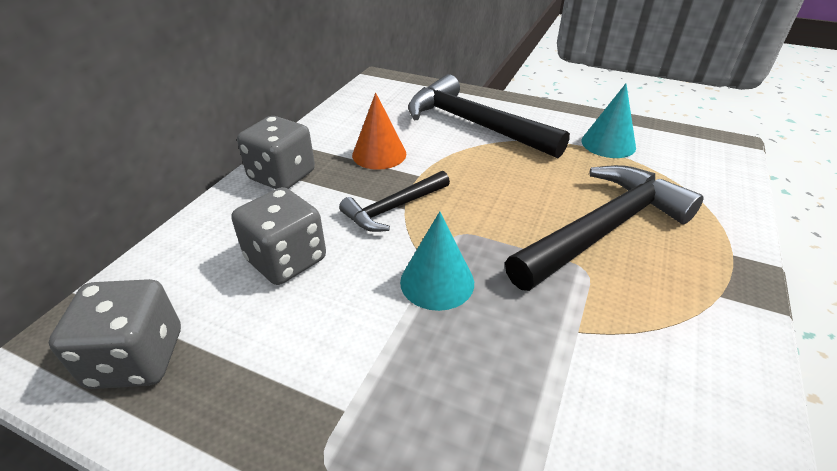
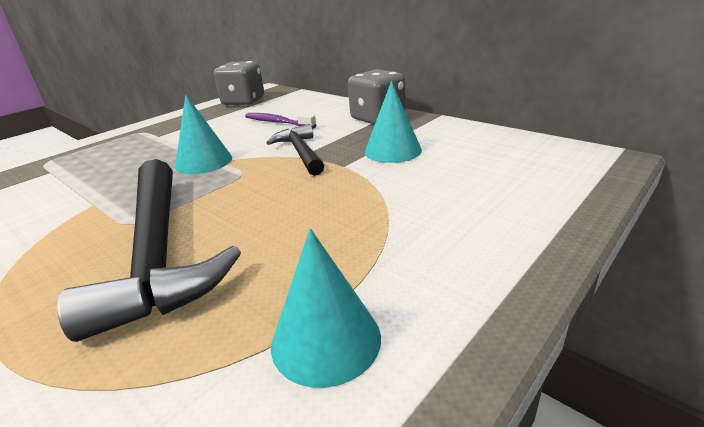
camera: 110 degrees right, 10 degrees down
grey dice [231,187,326,285] -> purple toothbrush [245,113,316,129]
orange cone [352,93,406,170] -> turquoise cone [365,81,422,163]
black hammer [408,74,570,158] -> none

